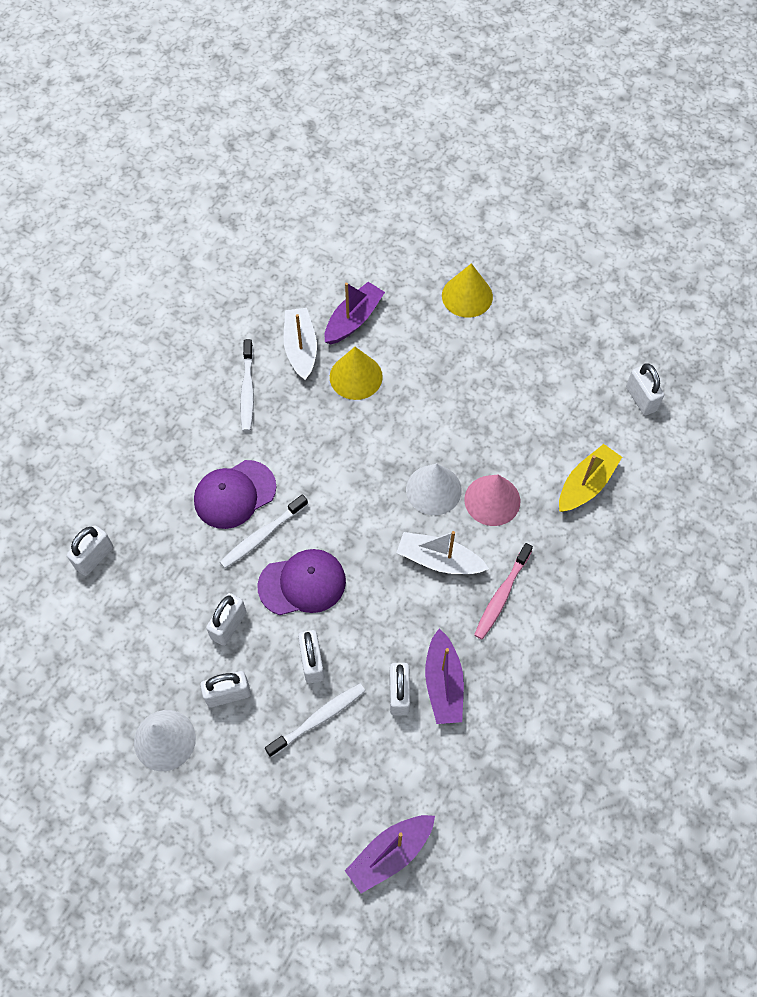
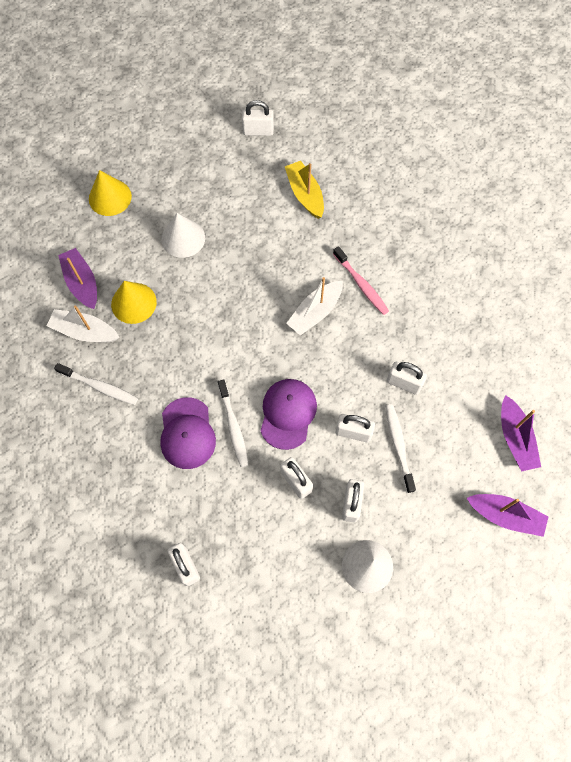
camera: 65 degrees left, 5 degrees up
white cone [406,464,462,515] -> white cone moved to [162,213,205,258]
purple boat [425,629,464,724] -> purple boat moved to [467,494,549,537]
pink cone [464,474,520,526] -> none

